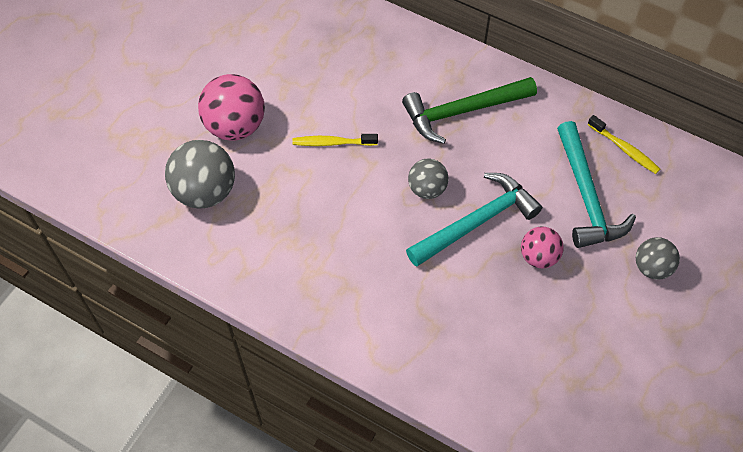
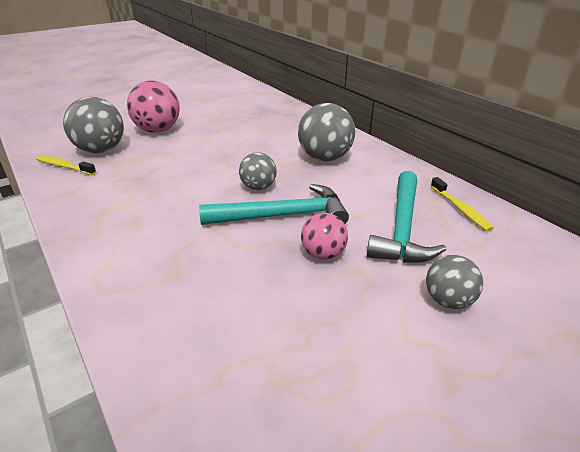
camera: 25 degrees right, 25 degrees down
yellow toothbrush [292,134,378,146] -> yellow toothbrush moved to [36,156,96,175]
green hammer [402,77,537,144] -> grey ball [298,103,355,161]

